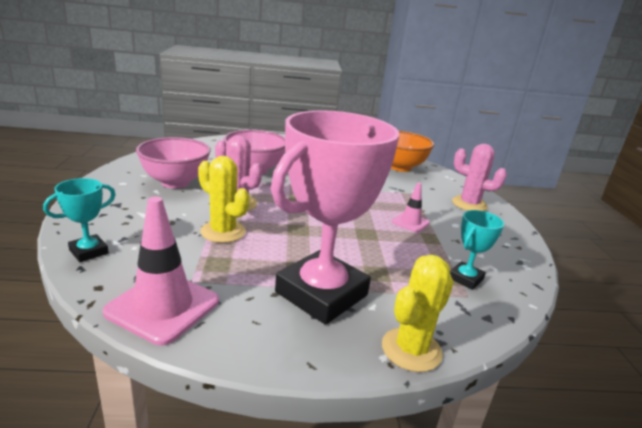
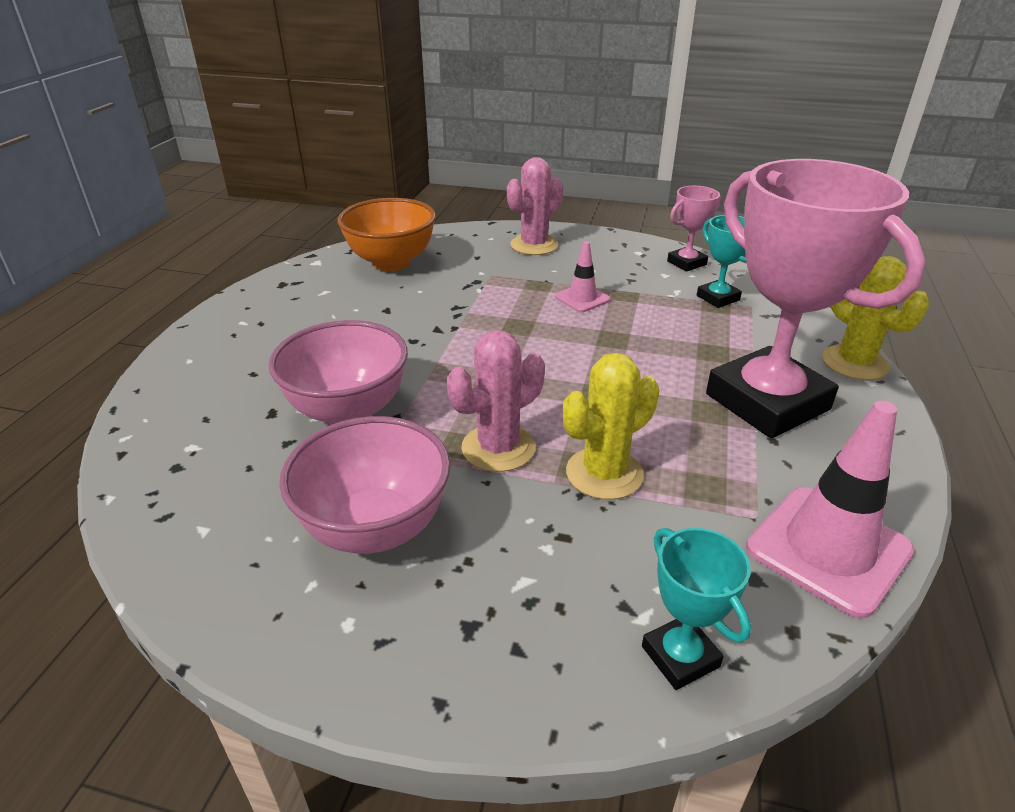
camera: 70 degrees left, 10 degrees up
none -> pink trophy [667,186,721,272]

